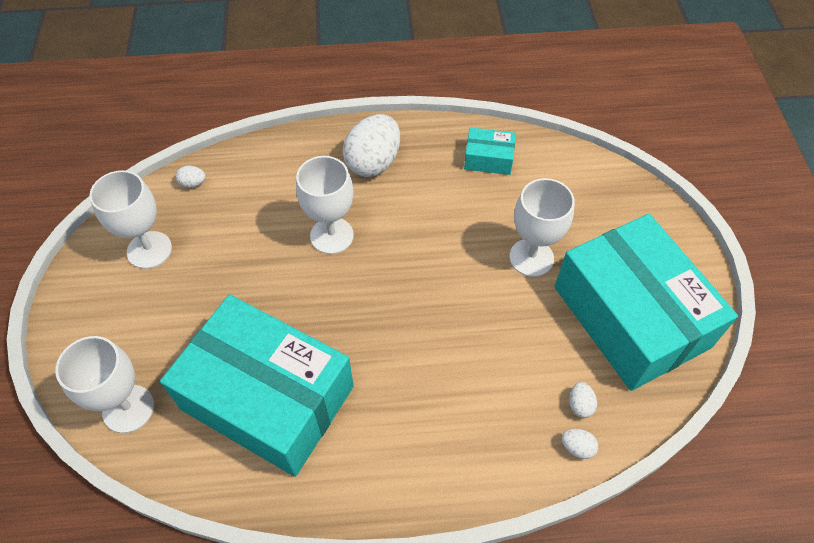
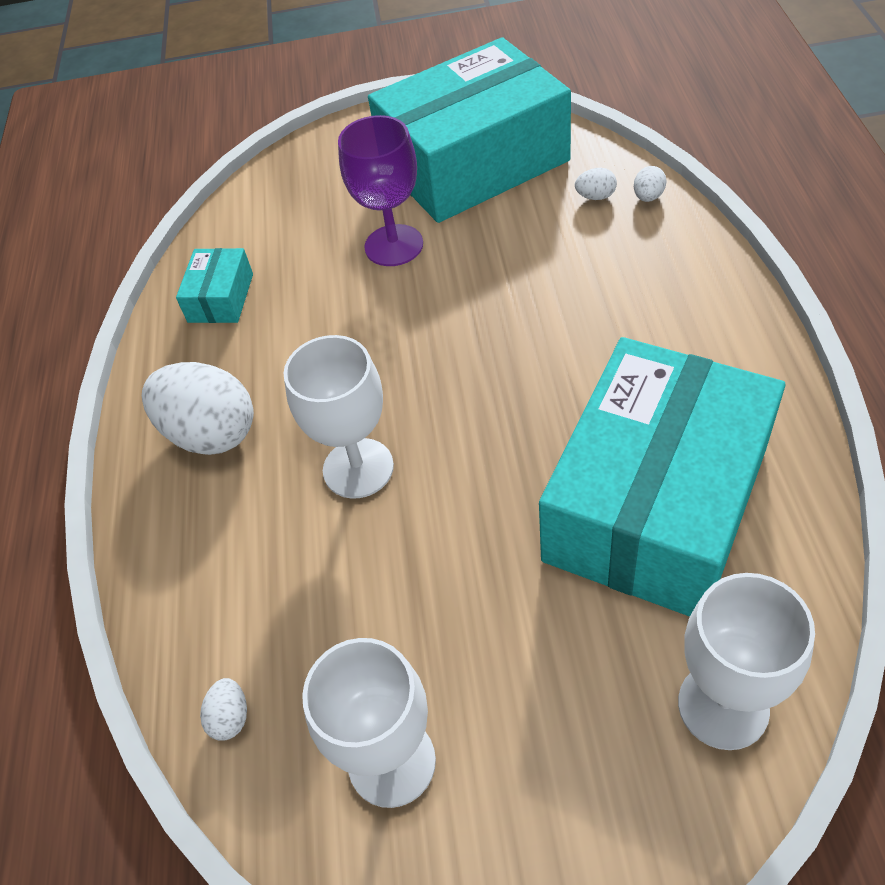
camera: 85 degrees left, 5 degrees down
white goblet [509,178,575,277] -> purple goblet [338,115,423,266]

